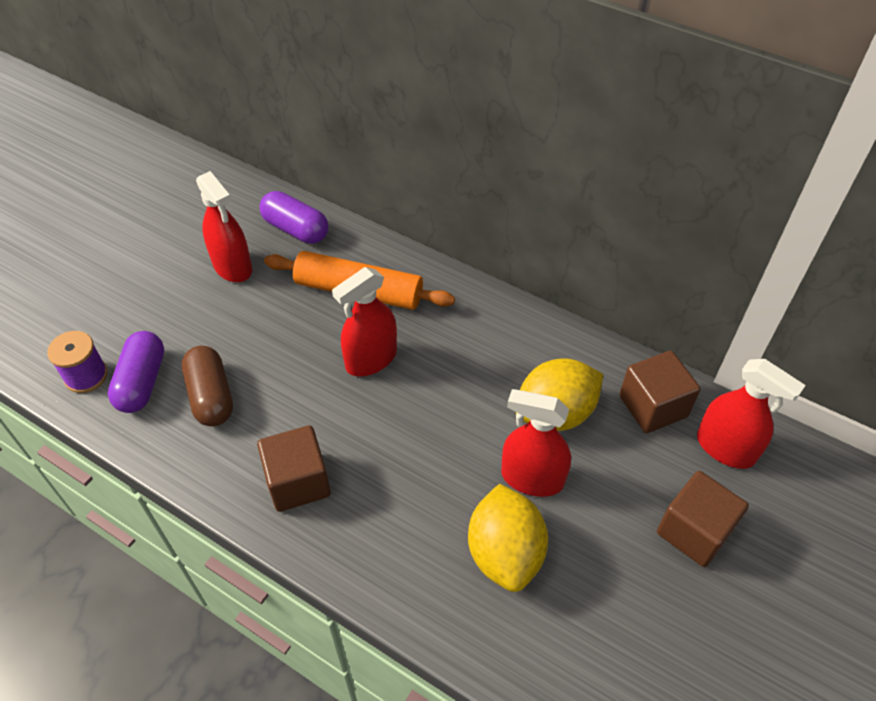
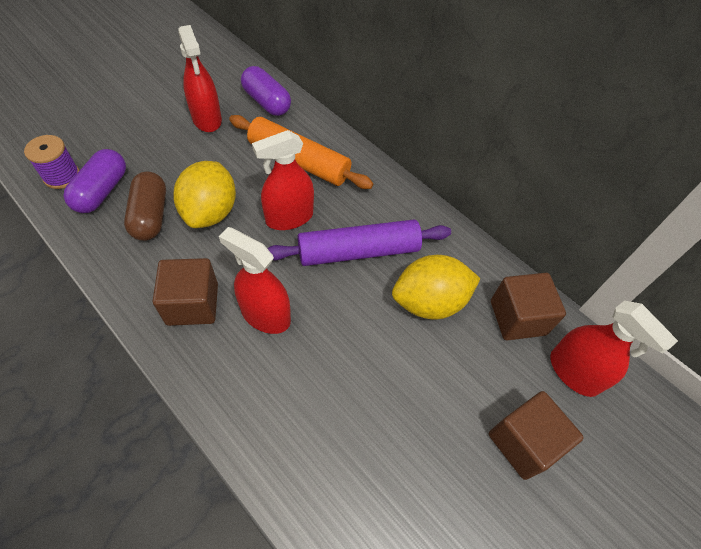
camera: 10 degrees right, 5 degrees up
yellow lemon [468,484,548,592] -> yellow lemon moved to [173,161,236,228]
red spray bottle [501,389,571,497] -> red spray bottle moved to [219,227,291,334]
none -> purple rolling pin [267,219,451,266]

